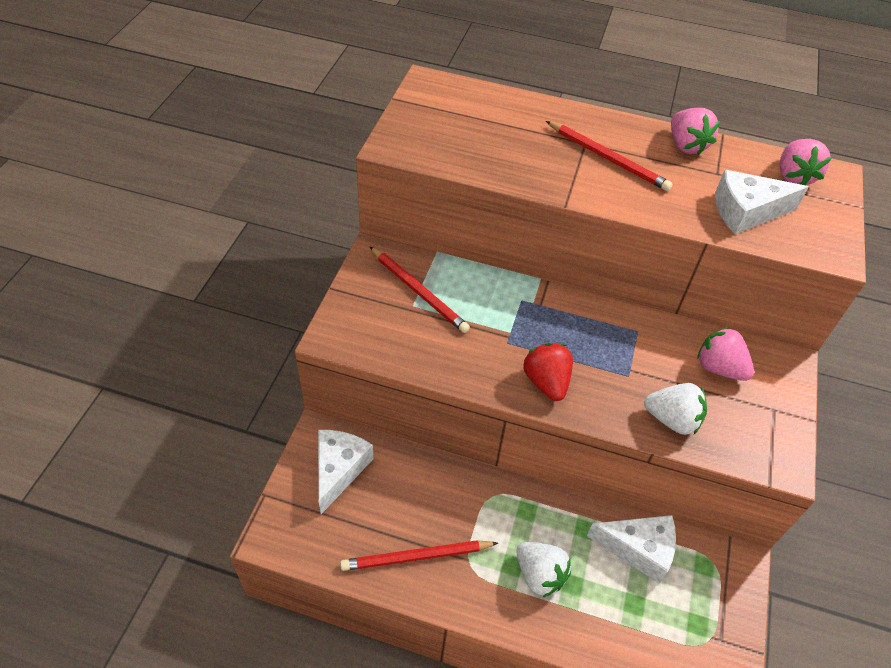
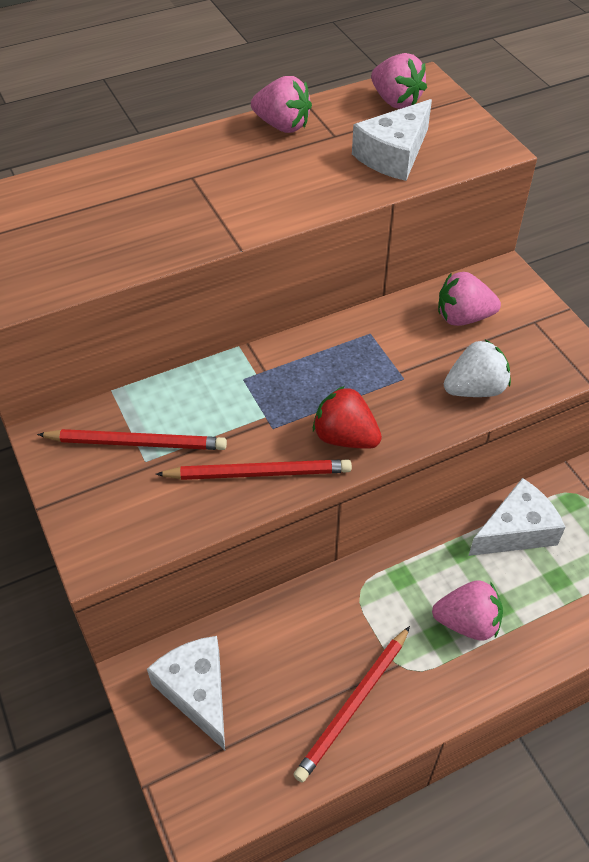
camera: 40 degrees left, 0 degrees up
white strawberry [516,542,571,598] -> pink strawberry [432,580,503,640]
red pencil [546,121,672,191] -> red pencil moved to [156,460,352,480]

